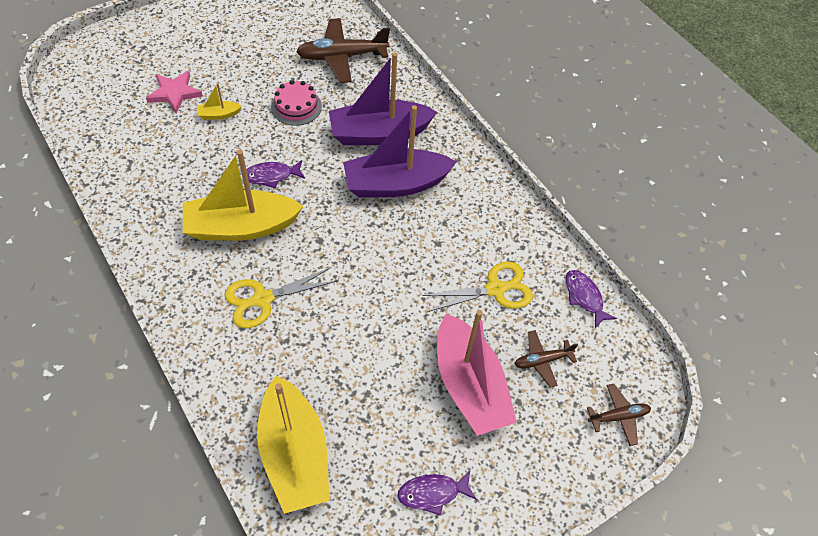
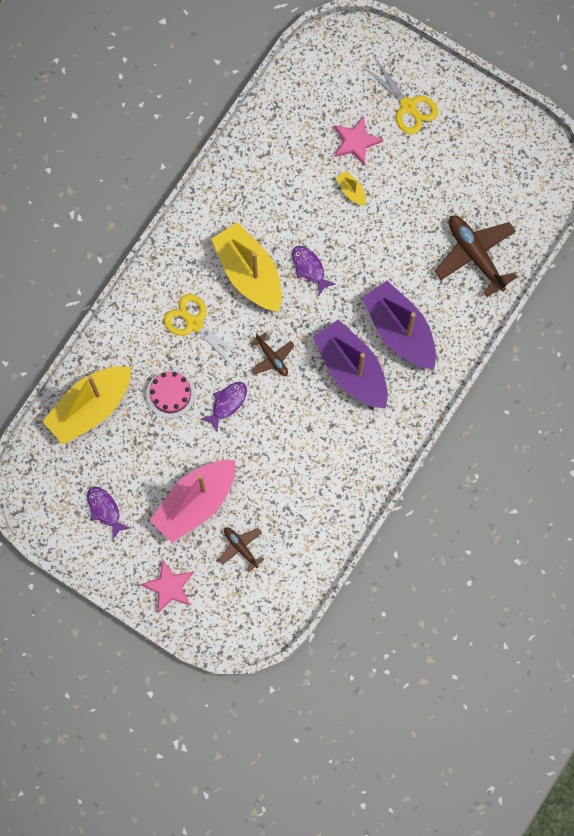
camera: 70 degrees right, 20 degrees up
pink cake [271,80,322,126] -> pink cake moved to [146,370,195,418]
yellow scissors [422,262,533,312] -> yellow scissors moved to [364,58,438,135]
purple fish [565,270,617,328] -> purple fish moved to [201,382,247,432]
brown plane [587,384,651,446] -> brown plane moved to [250,332,295,376]
none -> pink star [141,560,194,613]

